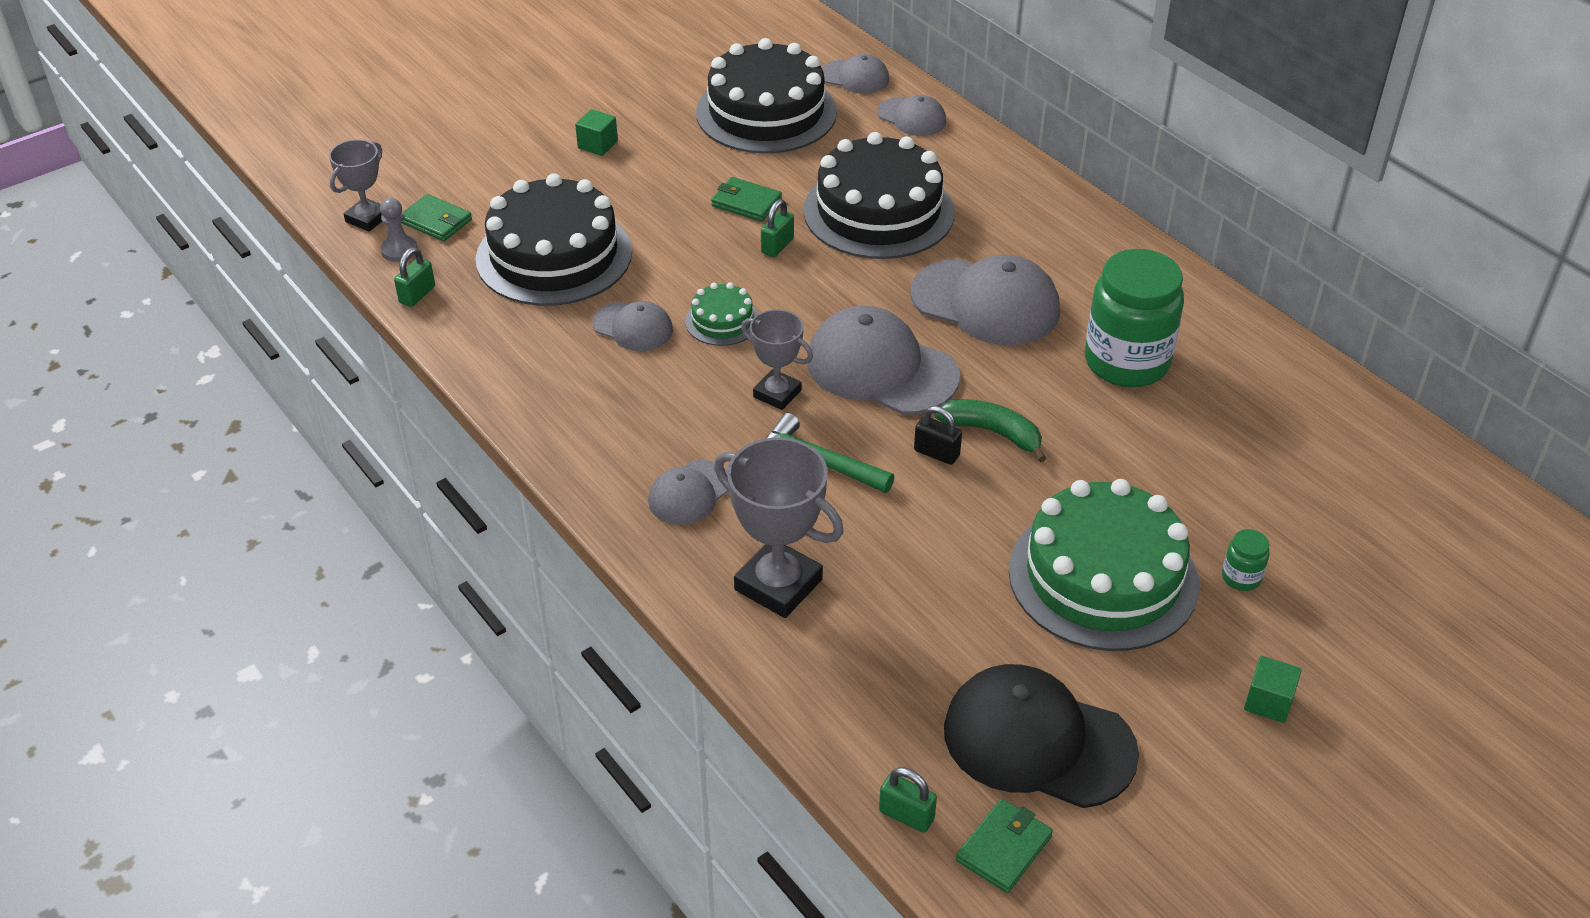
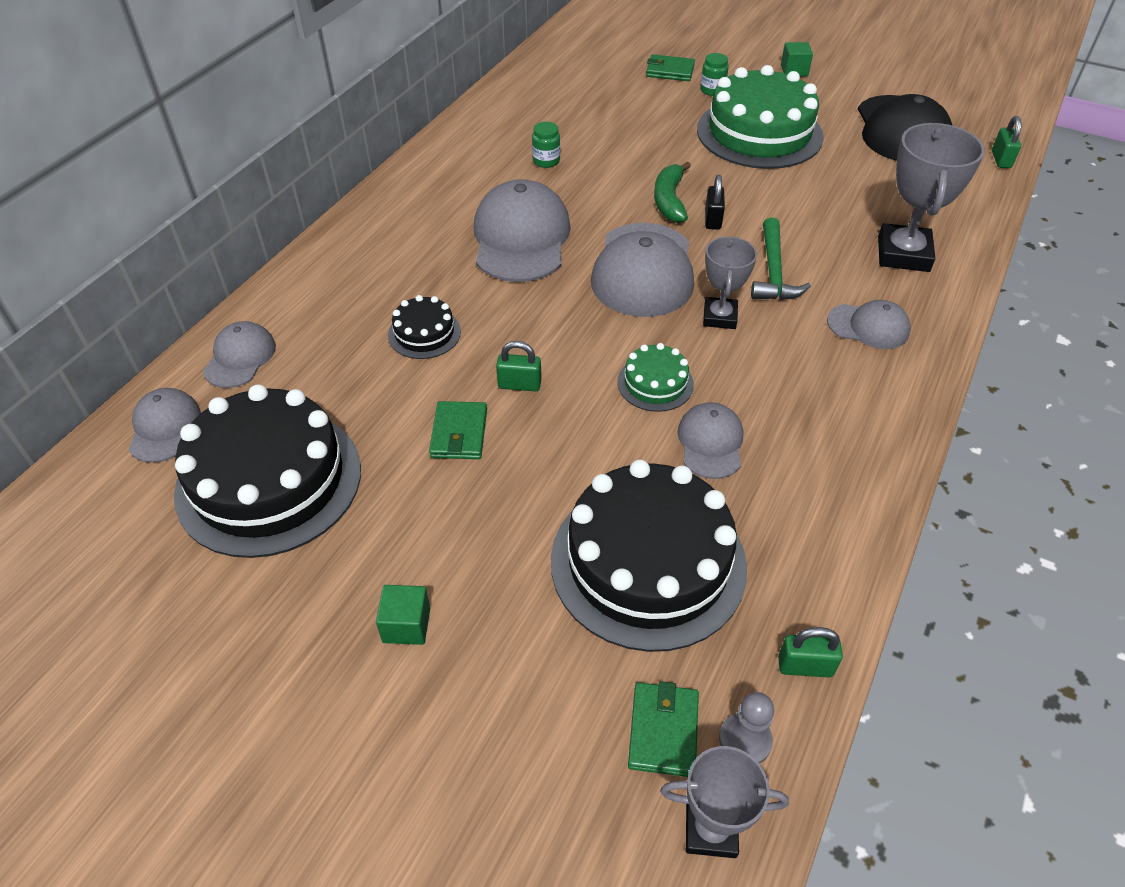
camera: 115 degrees left, 5 degrees up
black cake [803,132,954,259] -> black cake [388,295,461,359], size x0.46
green wallet [956,799,1053,893] -> green wallet moved to [646,54,695,81]
green jar [1085,249,1184,387] -> green jar [532,122,560,168], size x0.41

